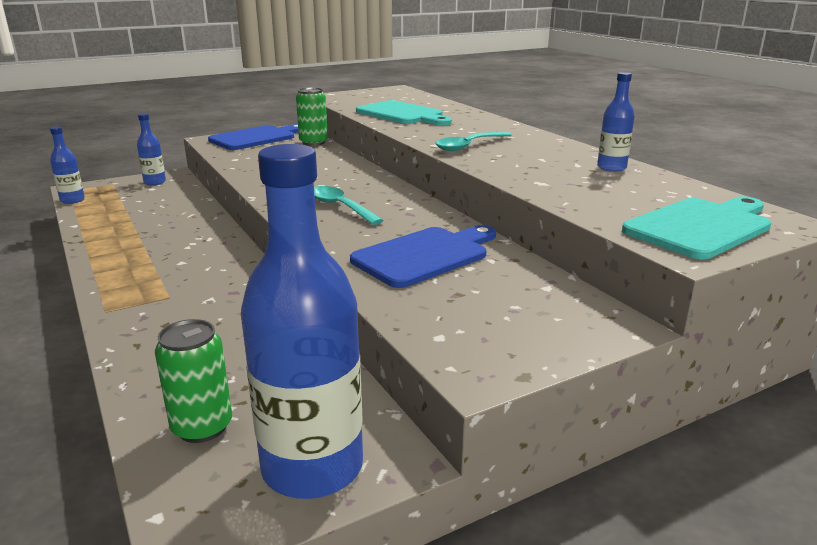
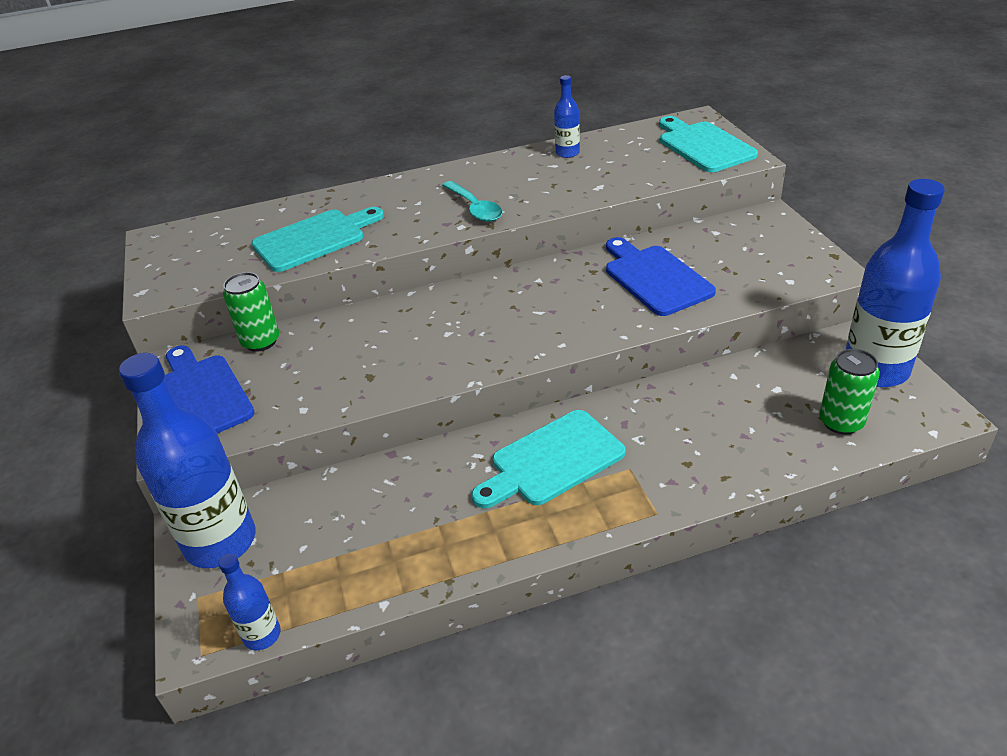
camera: 75 degrees left, 15 degrees up
blue bottle [137,113,166,185] -> blue bottle [119,353,255,568], size x2.12
turquoise spoon [314,186,384,225] -> none
none -> turquoise cutting board [471,410,626,508]

